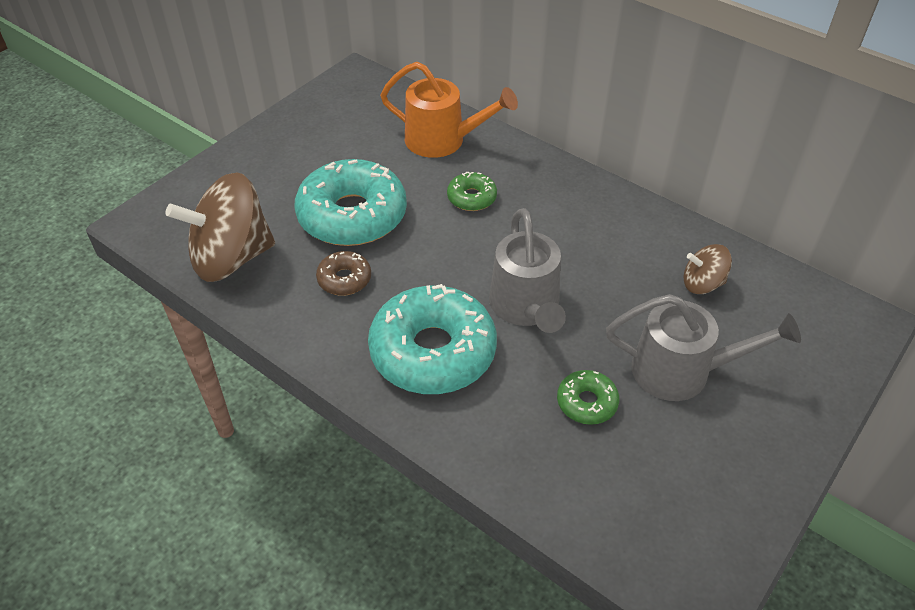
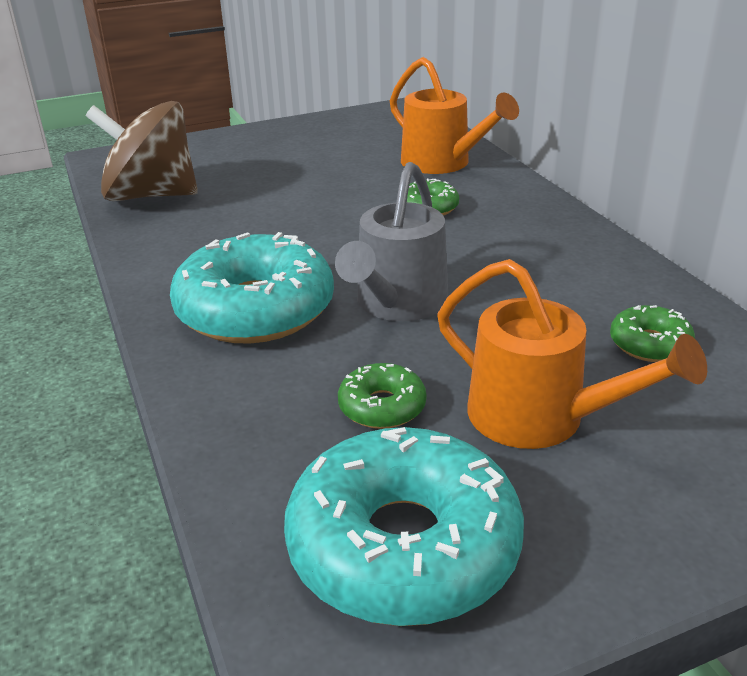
camera: 30 degrees right, 15 degrees down
turquoise donut [295,159,407,246] -> turquoise donut moved to [284,427,524,626]
brown donut [316,251,371,296] -> none
grey watering can [606,294,801,401] -> orange watering can [437,259,707,449]
brown spinning top [684,244,732,294] -> green donut [610,305,695,362]

